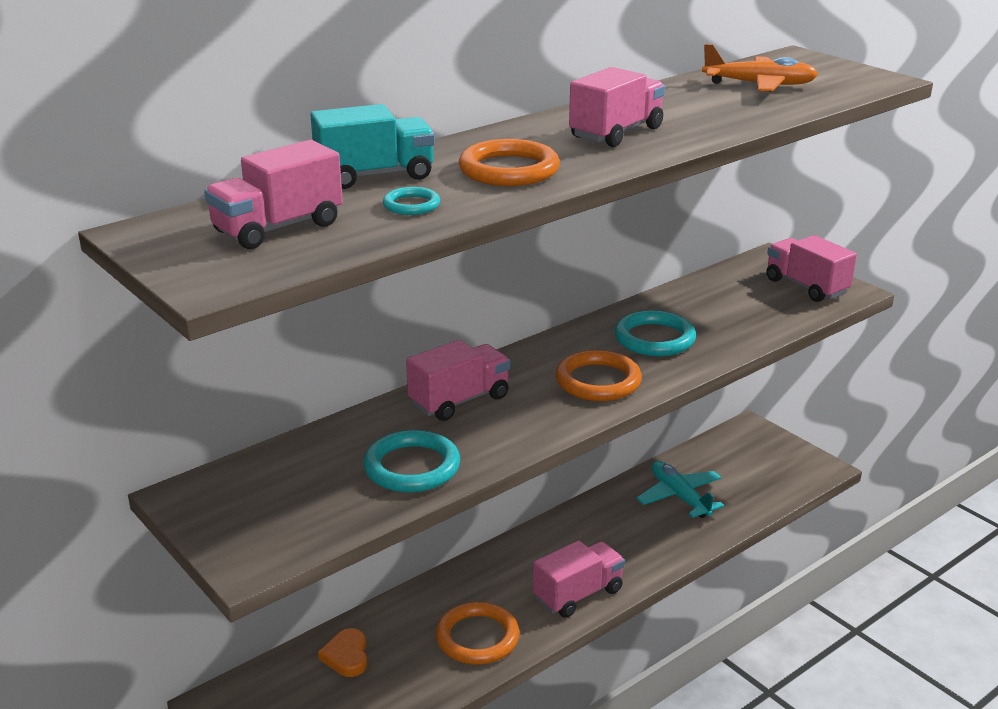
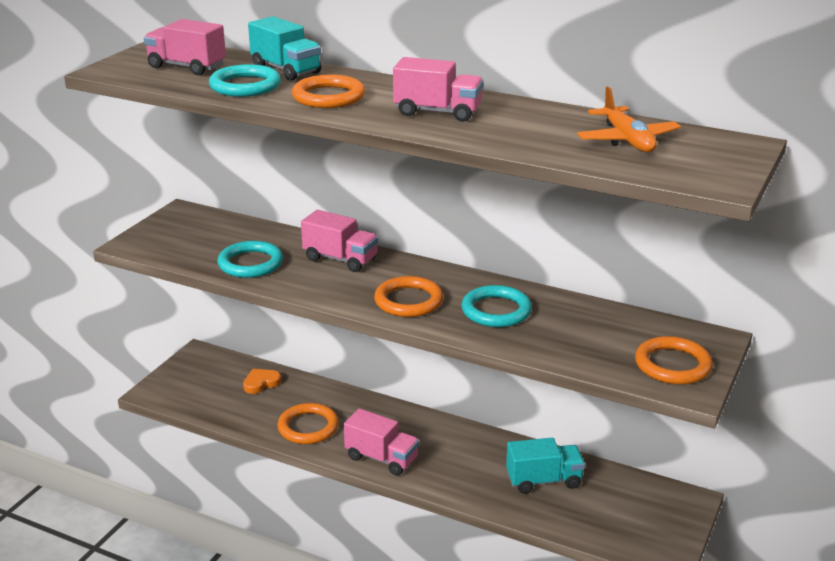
camera: 65 degrees right, 0 degrees up
turquoise ring [383,187,440,215] -> turquoise ring [209,64,281,97], size x1.89
turquoise plane [636,461,724,518] -> turquoise truck [506,438,585,494]
pink truck [766,235,857,302] -> orange ring [635,336,713,385]

